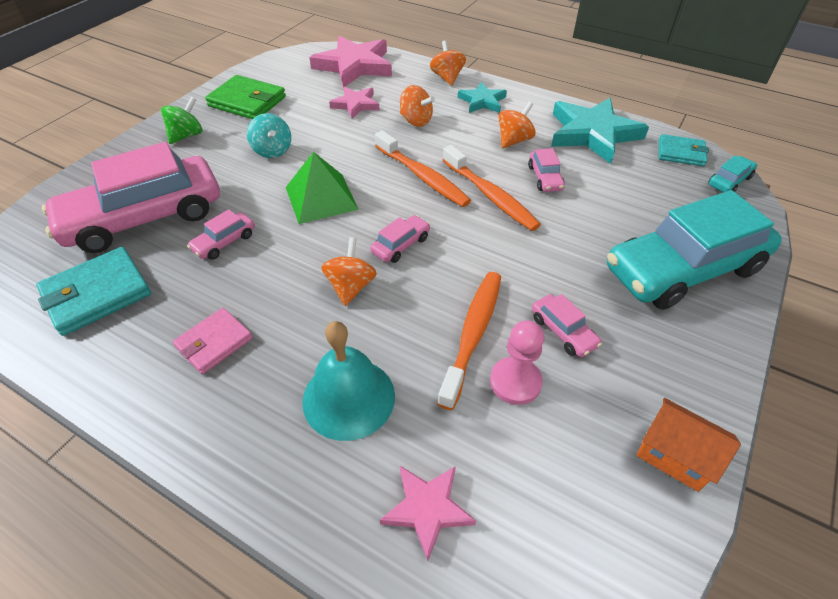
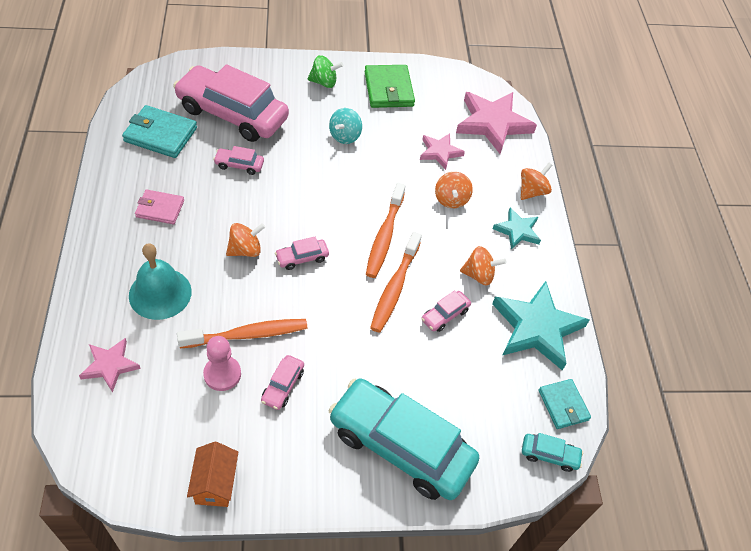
camera: 50 degrees right, 5 degrees up
green pyramid [286,152,359,224] -> none
pink car [370,215,430,263] -> pink car turned 150 degrees clockwise [275,237,329,270]

